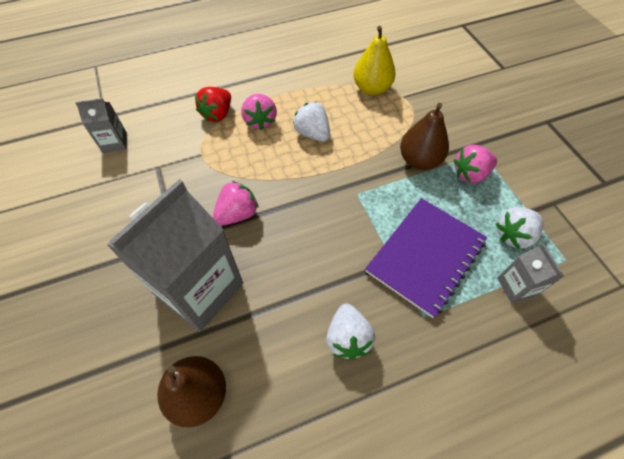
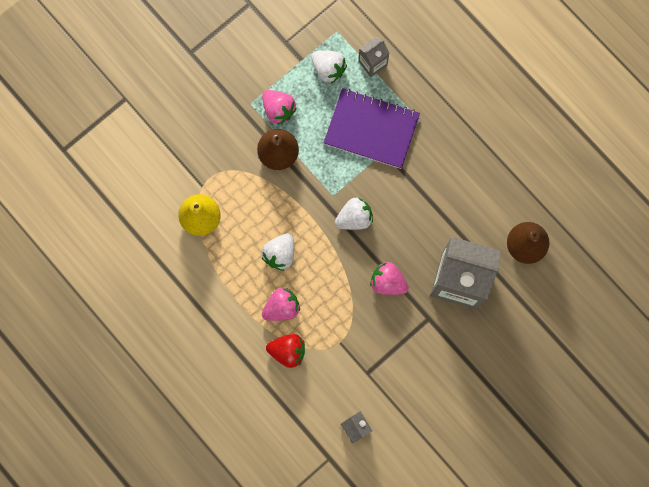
camera: 110 degrees left, 20 degrees up
white strawberry [326,304,375,360] -> white strawberry moved to [335,198,373,230]

